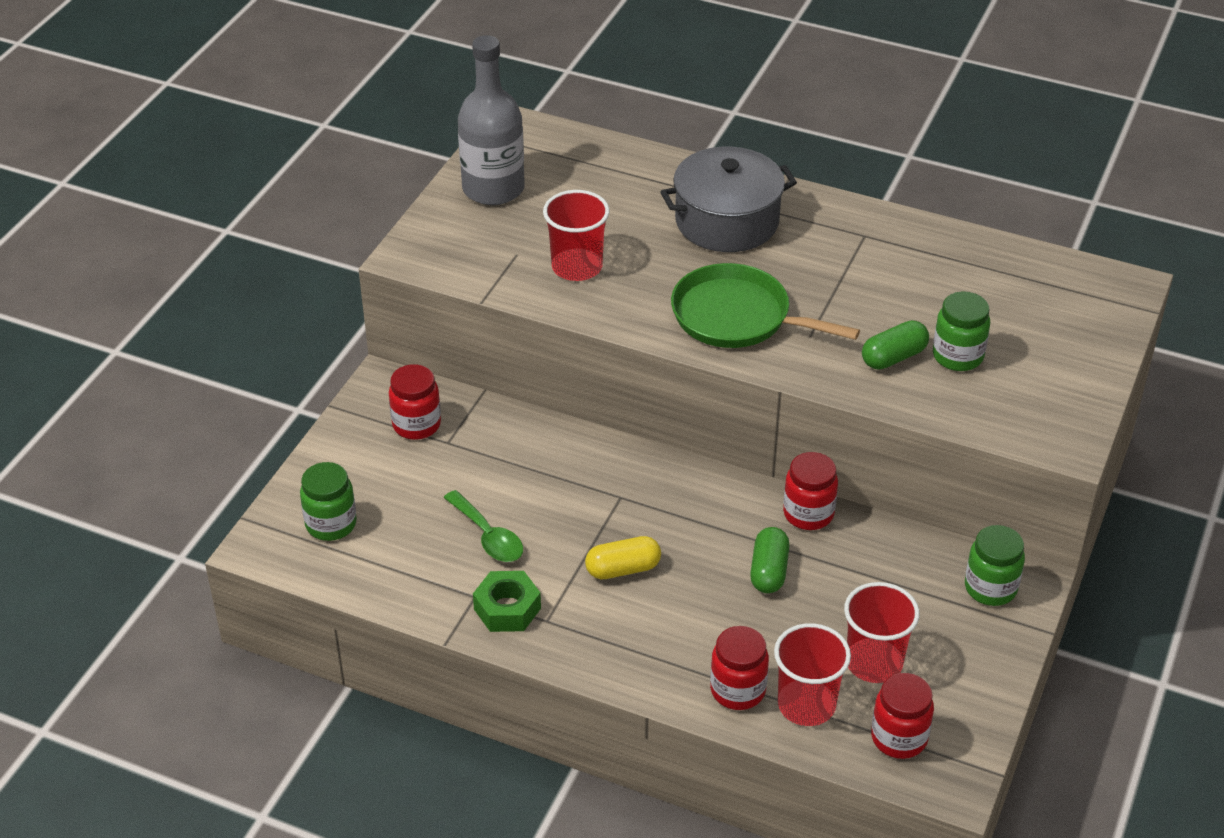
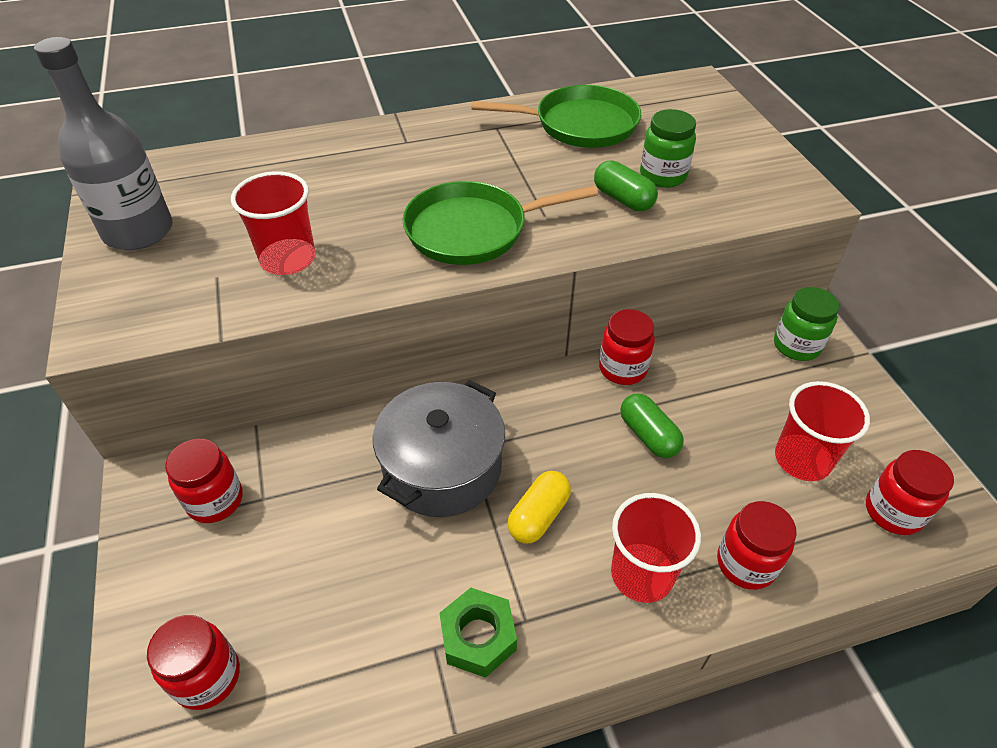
camera: 40 degrees left, 5 degrees up
green jar [300,462,357,541] -> red jar [147,615,240,710]
green spoon [444,490,523,562] -> none
grey pot [660,146,797,252] -> grey pot moved to [373,380,505,517]
red cup [774,623,851,726] -> red cup moved to [611,493,701,603]
green capsule [862,320,929,370] -> green capsule turned 60 degrees counterclockwise [594,160,658,211]
none -> green pan [472,85,641,148]

